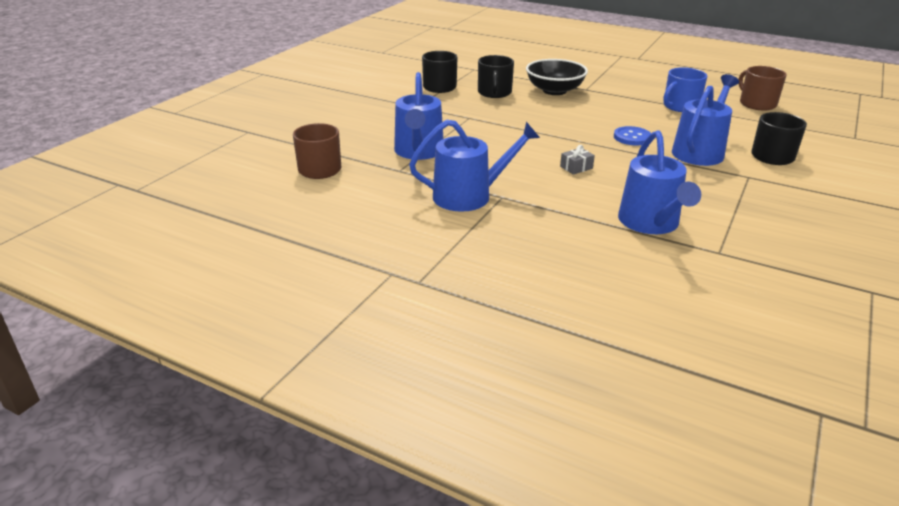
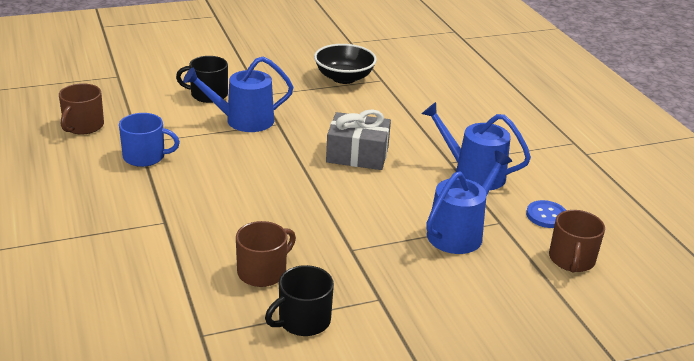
camera: 140 degrees left, 0 degrees up
black mug [478,55,514,98] -> brown mug [236,221,296,287]
black bowl [526,59,588,95] -> black bowl moved to [314,44,377,84]
grey gift [560,145,595,175] -> grey gift [326,109,391,170], size x2.34
blue button [614,126,651,146] -> blue button moved to [526,200,566,228]
blue watering can [618,130,701,234] -> none

